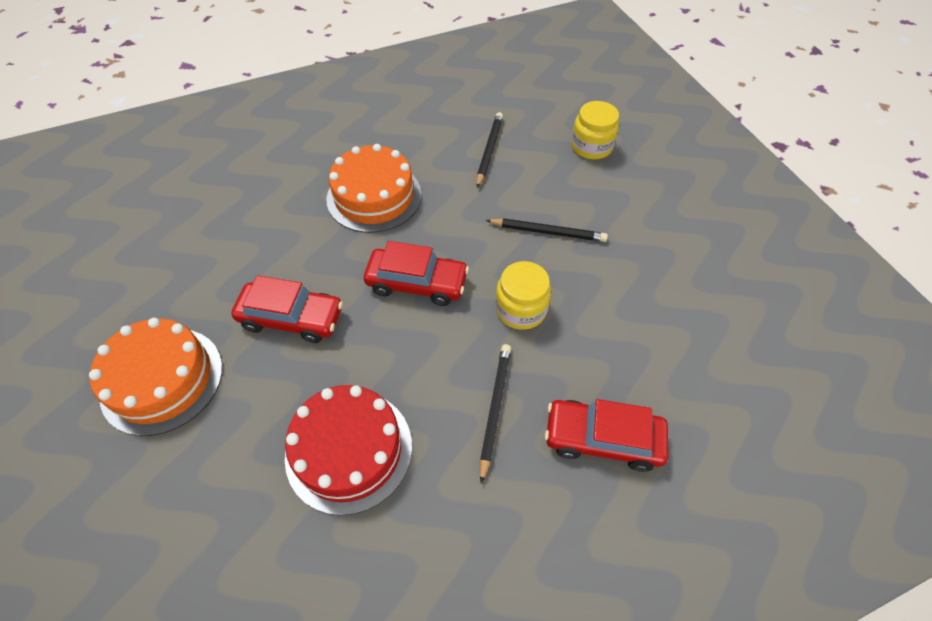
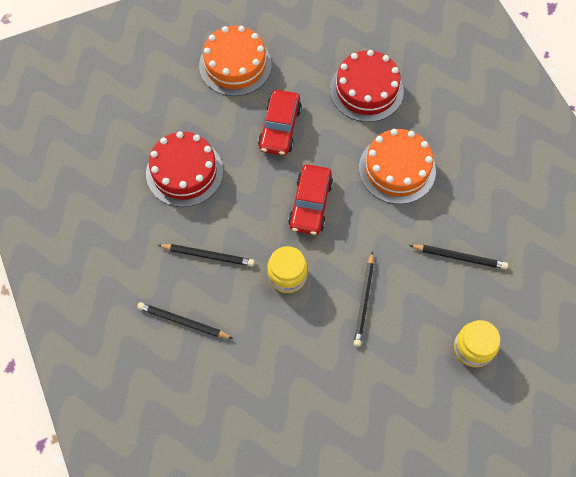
camera: 90 degrees right, 10 degrees up
red car [545,399,668,472] -> black pencil [137,302,233,339]
none -> red cake [330,50,404,122]

